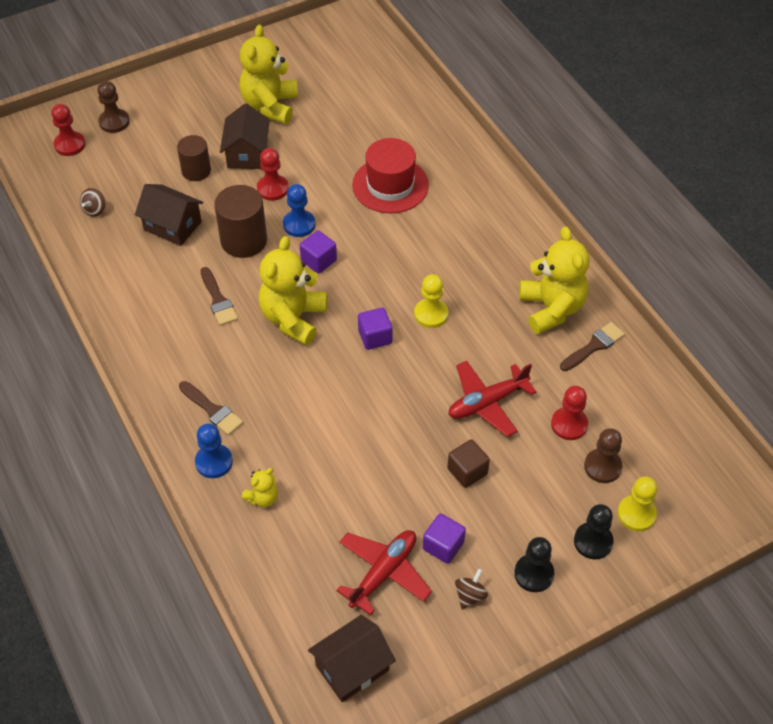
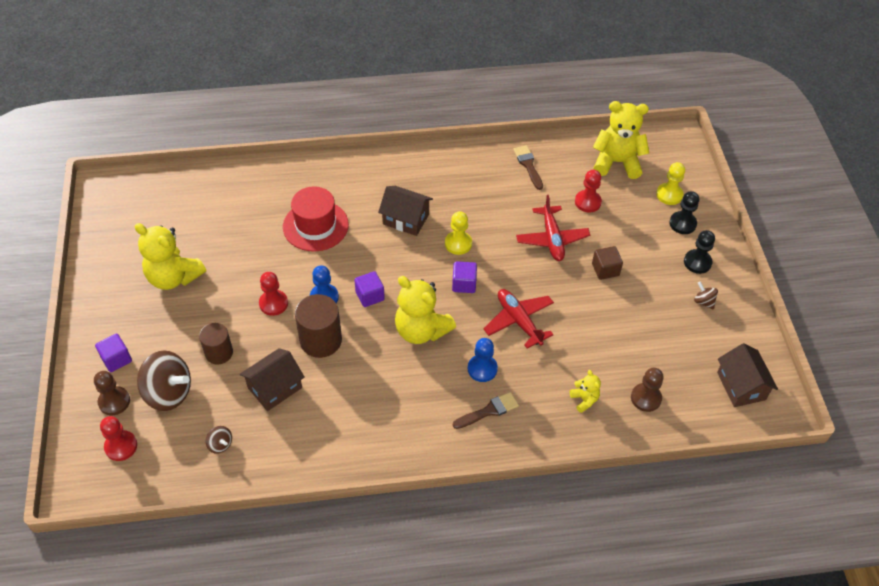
camera: 70 degrees left, 0 degrees up
blue pawn [195,424,233,478] -> blue pawn moved to [468,338,498,382]
brown brush [200,267,238,326] -> none
brown house [220,103,270,169] -> brown house moved to [378,186,433,236]
red plane [336,530,432,616] -> red plane moved to [483,289,554,349]
purple cube [423,513,466,564] -> purple cube moved to [95,333,132,372]
yellow teddy bear [519,226,589,334] -> yellow teddy bear moved to [593,101,649,179]
brown pawn [584,428,622,483] -> brown pawn moved to [631,368,664,412]
none -> brown spinning top [137,350,191,411]

